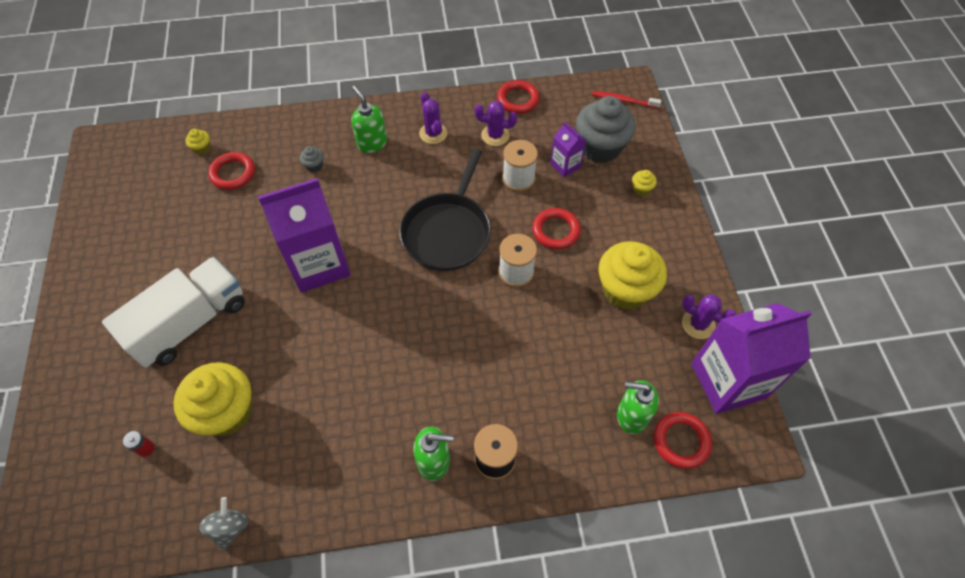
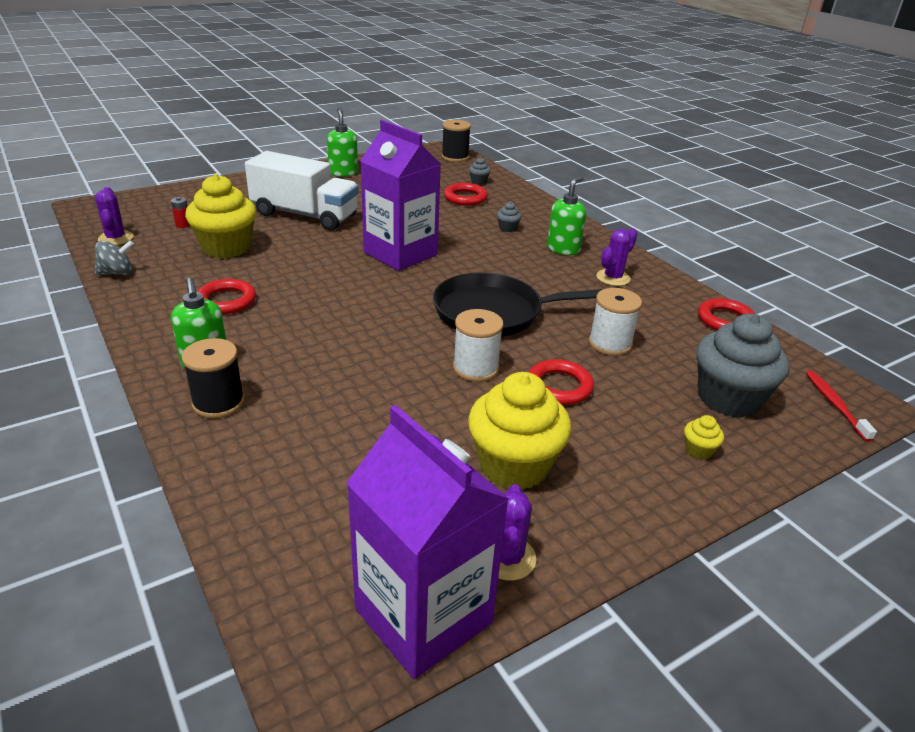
camera: 65 degrees right, 25 degrees down
yellow cupcake [186,129,211,155] -> grey cupcake [469,157,491,185]
purple cactus [475,101,517,146] -> purple cactus moved to [95,187,133,245]
purple carton [550,121,586,178] -> none
green soap dispenser [617,380,659,434] -> green soap dispenser moved to [327,108,358,177]
red ring [654,412,712,469] -> red ring moved to [197,279,256,314]
none -> black spool [442,120,471,162]

